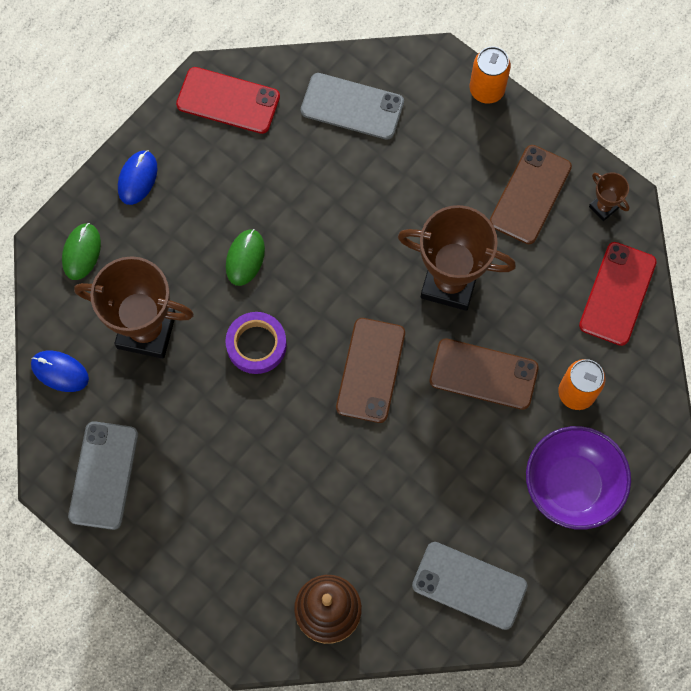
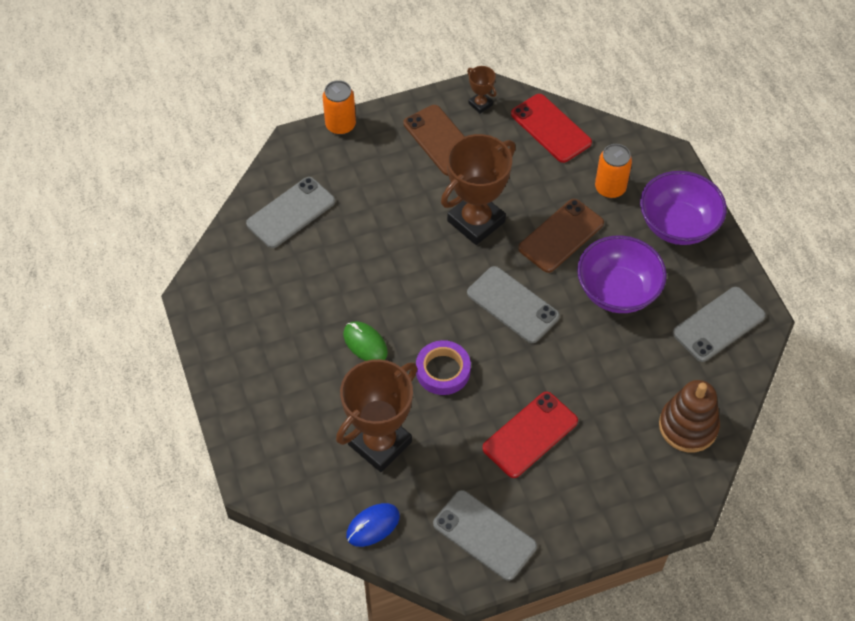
camera: 60 degrees left, 15 degrees down
green mouse [62,223,101,280] -> none
blue mouse [118,150,157,205] -> none
red phone [176,67,280,134] -> red phone moved to [482,392,578,478]
brown phone [336,318,405,423] -> grey phone [467,266,560,343]
brown trophy [589,172,629,221] -> brown trophy turned 60 degrees clockwise [467,66,497,114]
none -> purple bowl [577,235,667,313]

